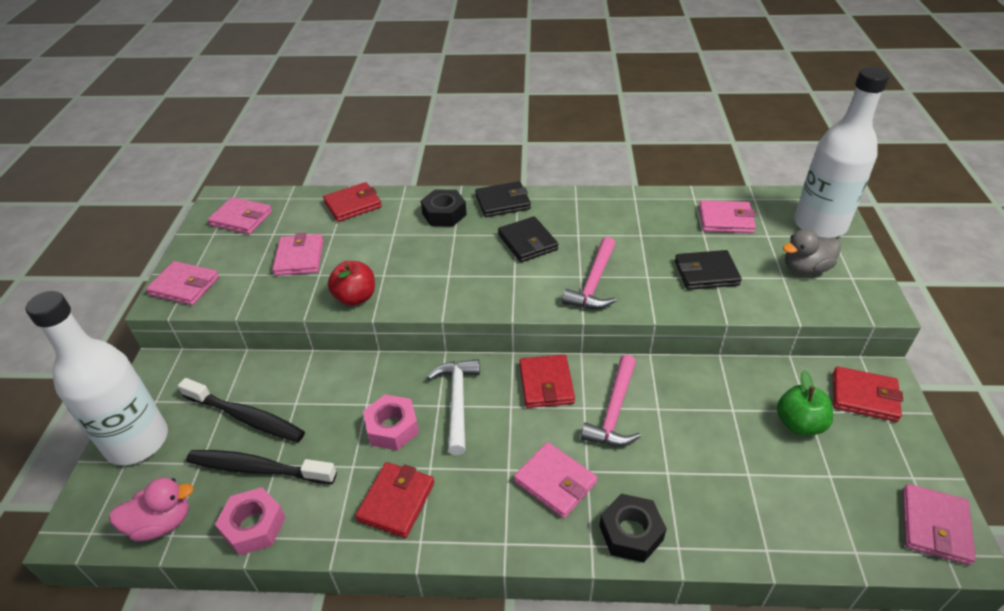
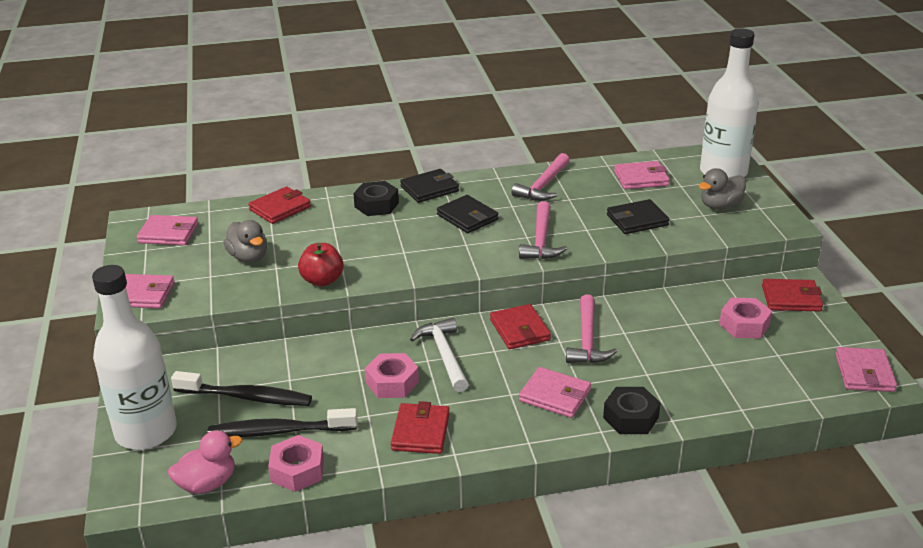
camera: 15 degrees left, 10 degrees down
pink wallet [272,233,324,276] -> grey duck [223,220,267,262]
green apple [777,370,833,436] -> pink nut [719,298,772,339]
none -> pink hammer [512,153,570,201]

